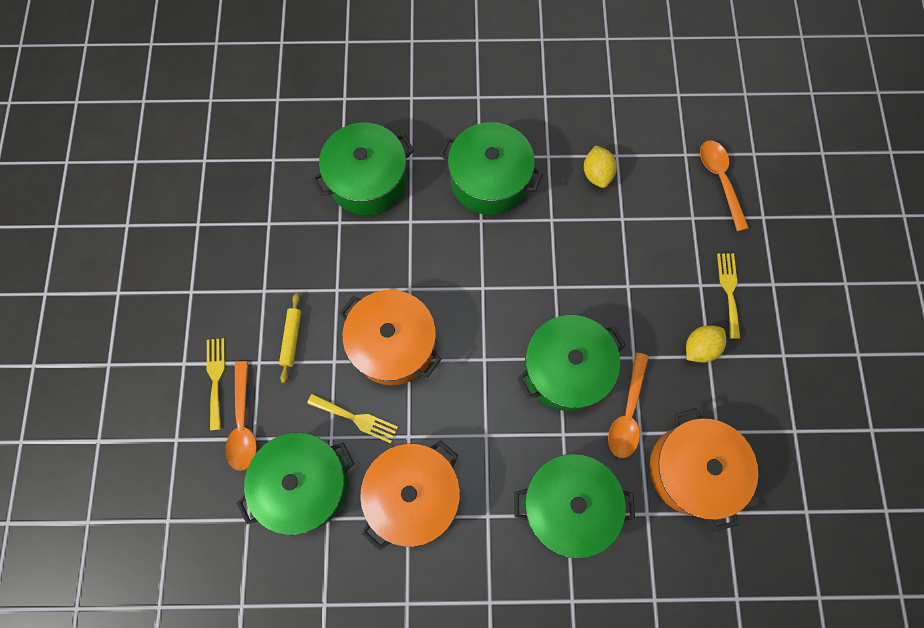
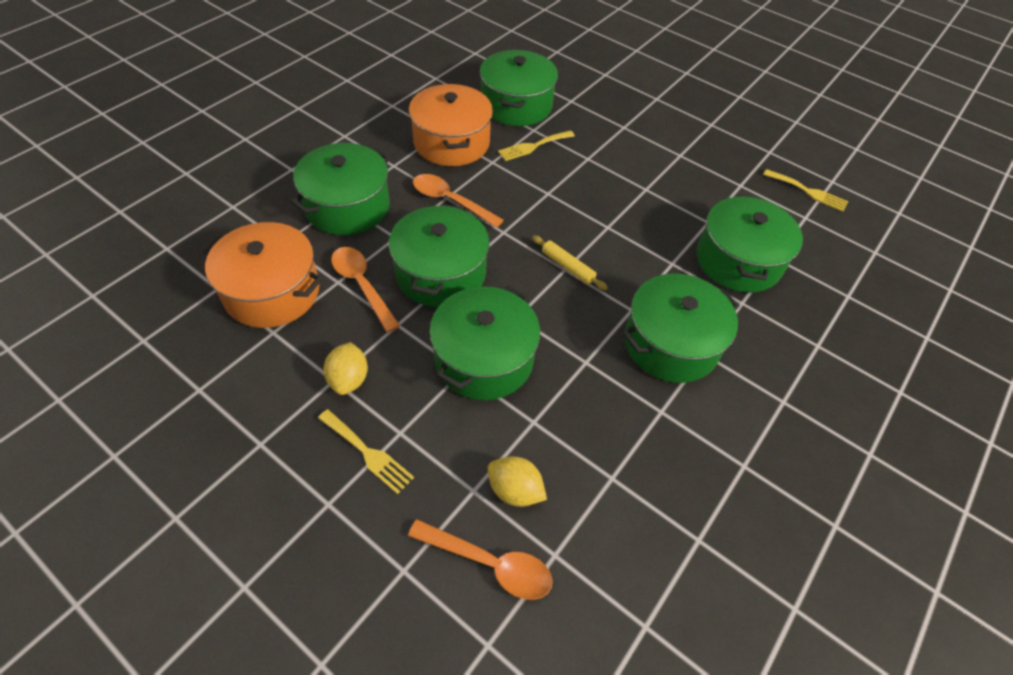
camera: 125 degrees right, 20 degrees down
yellow fork [207,338,225,430] -> yellow fork moved to [763,169,848,212]
orange spoon [225,361,257,471] -> orange spoon moved to [413,174,504,228]
yellow rolling pin [279,293,301,383] -> yellow rolling pin moved to [532,235,608,291]
orange pot [339,290,442,385] -> none
yellow lemon [584,146,617,188] -> yellow lemon moved to [488,456,547,507]
none -> green pot [429,286,540,400]

